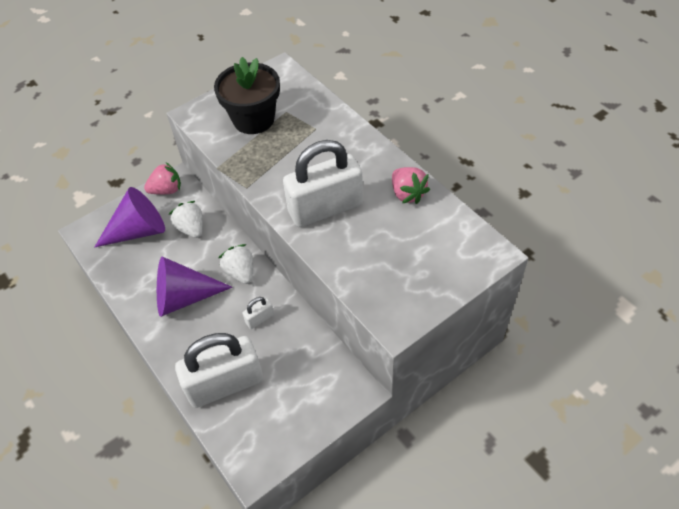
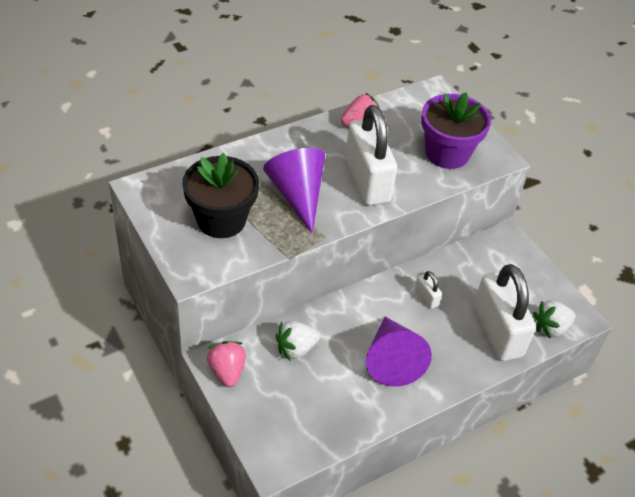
camera: 90 degrees left, 5 degrees down
purple cone [94,187,165,248] -> purple cone moved to [263,148,325,233]
white strawberry [219,244,253,284] -> white strawberry moved to [533,301,575,339]
none -> purple flower pot [421,92,491,169]

